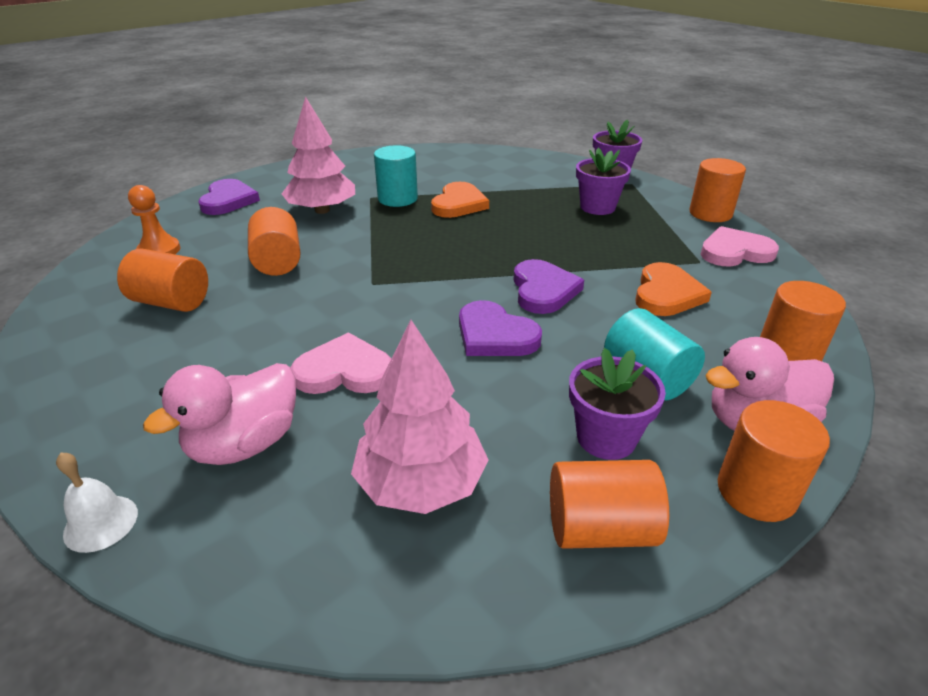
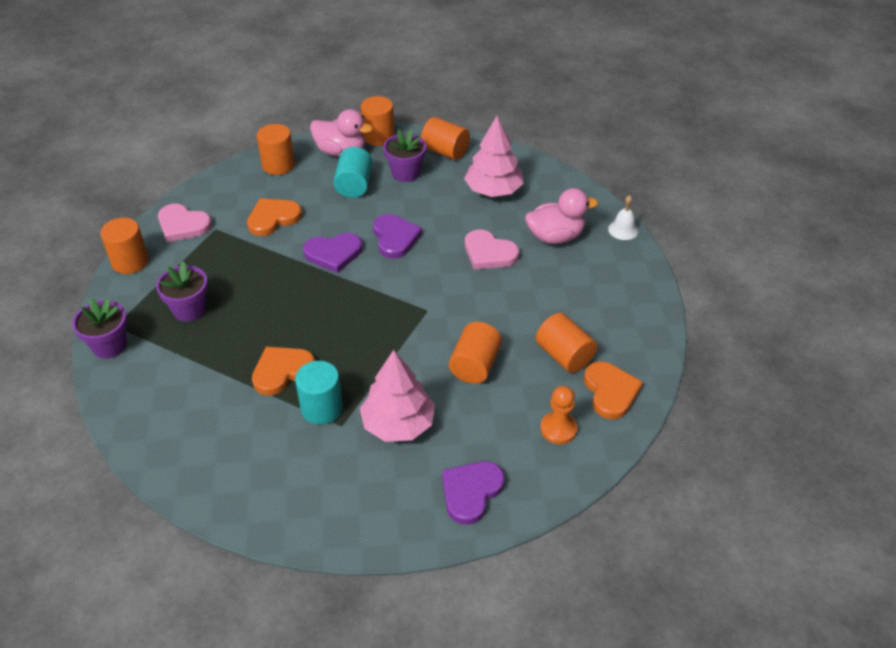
camera: 145 degrees left, 10 degrees up
purple heart [513,259,584,314] -> purple heart turned 135 degrees counterclockwise [303,233,362,273]
none -> orange heart [584,361,643,419]

